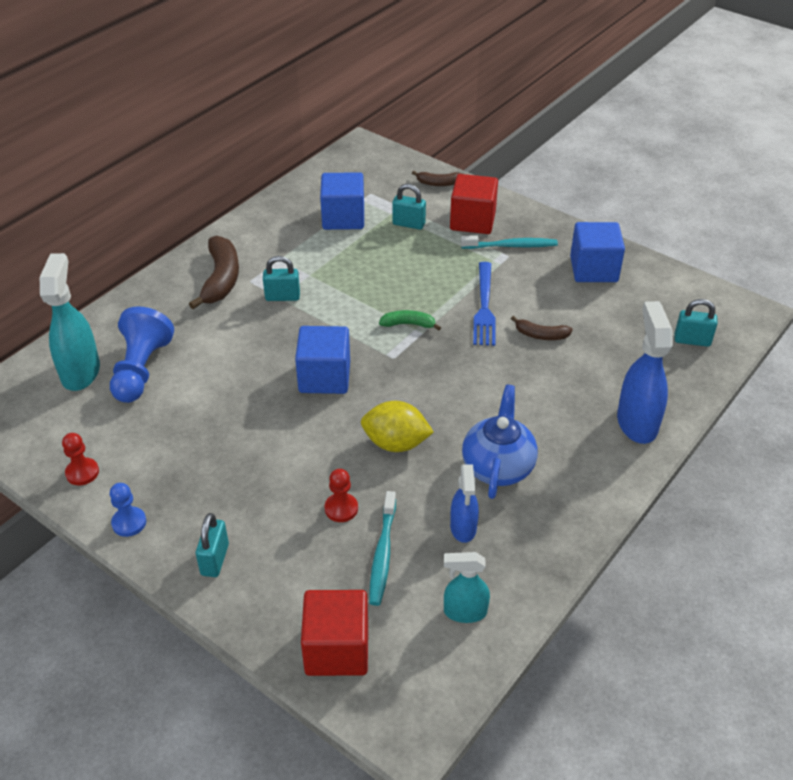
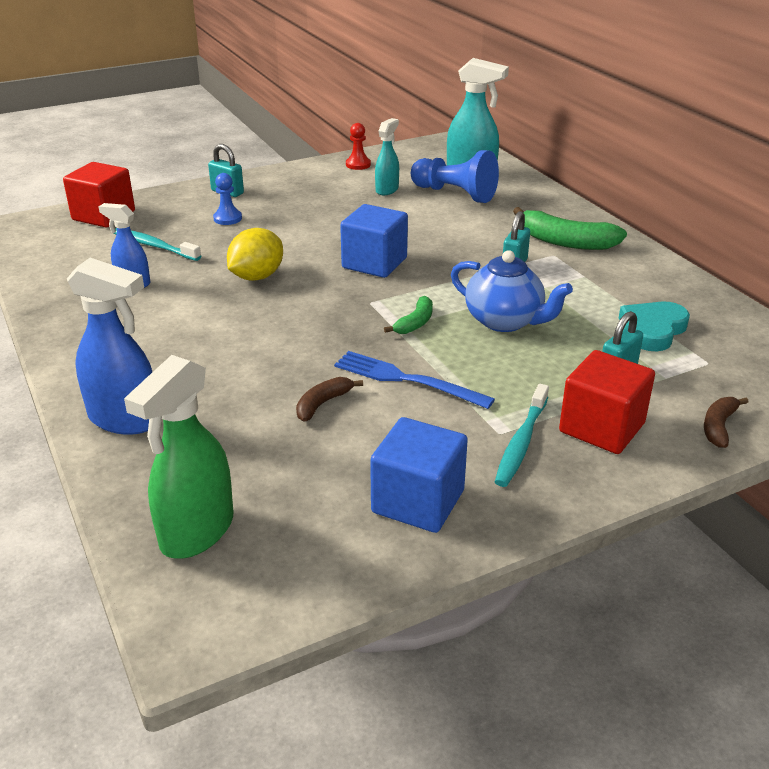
camera: 115 degrees right, 10 degrees down
blue pawn [110,483,146,537] -> blue pawn moved to [213,173,242,225]
brown banana [189,236,239,309] -> green banana [513,207,627,250]
blue cube [320,172,364,230] -> turquoise heart [619,302,690,351]
red pawn [325,469,358,522] -> none
turquoise spray bottle [444,552,490,623] -> turquoise spray bottle moved to [375,118,399,195]
blue teapot [462,385,538,499] -> blue teapot moved to [451,250,573,332]
turquoise padlock [675,299,718,347] -> green spray bottle [124,355,234,559]

